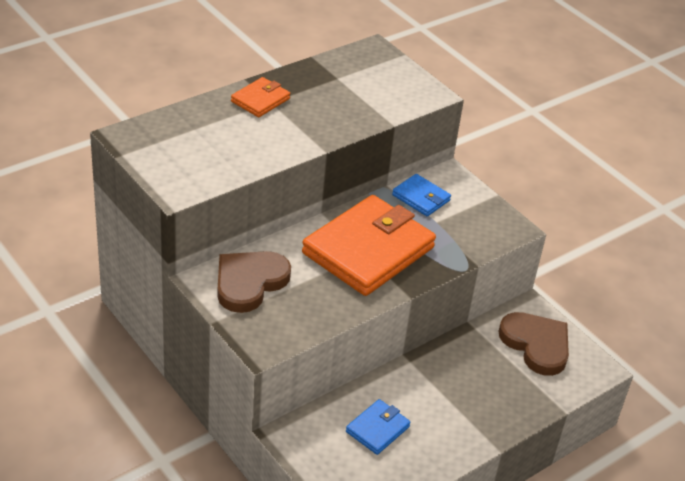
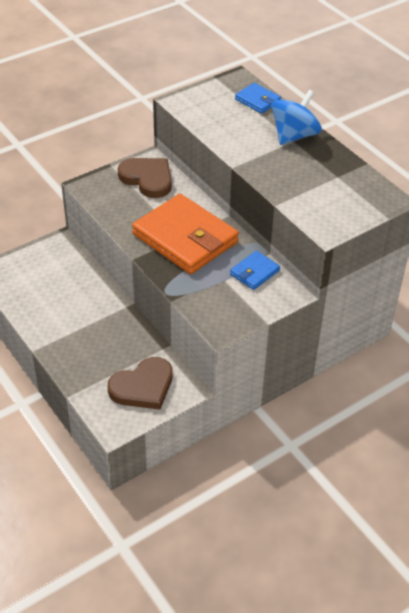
camera: 95 degrees right, 5 degrees up
orange wallet [231,77,290,117] -> blue spinning top [271,90,322,145]
blue wallet [346,399,411,455] -> blue wallet moved to [235,83,281,114]

